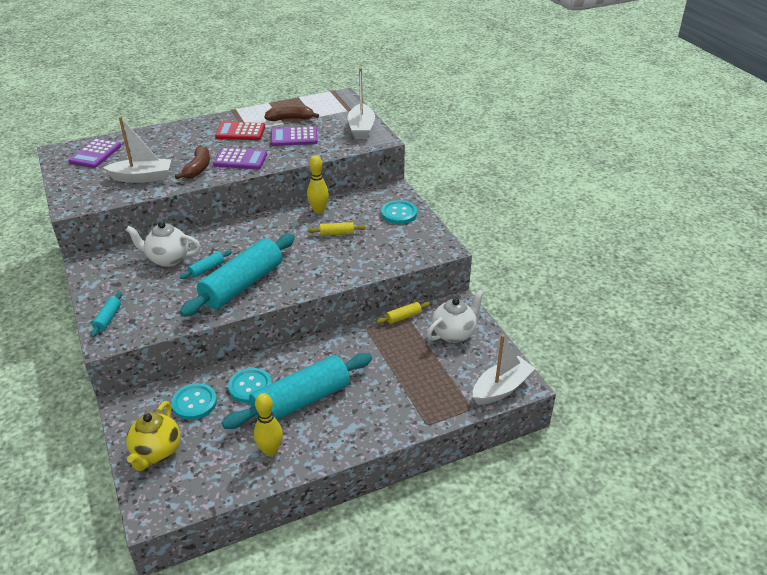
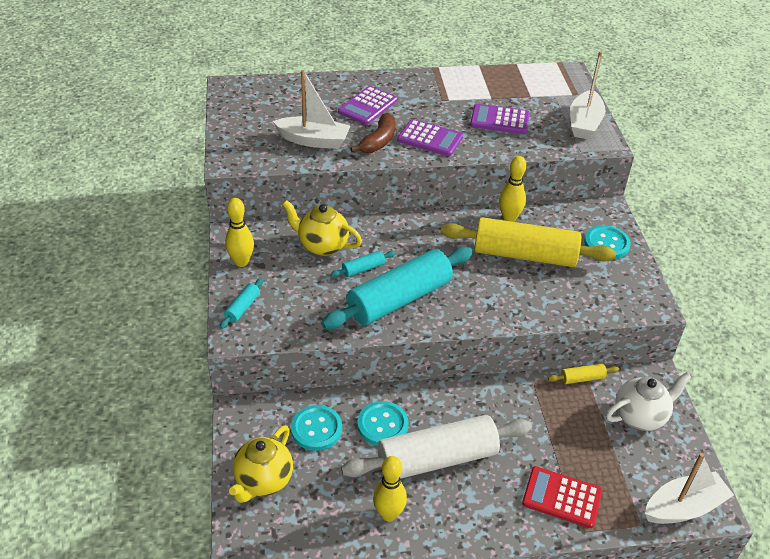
camera: 15 degrees right, 5 degrees up
purple calculator [68,138,121,168] -> purple calculator moved to [338,86,397,125]
white teapot [126,221,201,267] -> yellow teapot [282,200,362,256]
red calculator [215,122,265,140] -> red calculator moved to [522,466,602,528]
turquoise rolling pin [222,353,372,429] -> white rolling pin [341,415,532,479]
brown banana [265,105,319,121] -> none
yellow rolling pin [308,222,366,236] -> yellow rolling pin [441,217,616,267], size x2.45
none -> yellow bowling pin [225,198,254,267]

